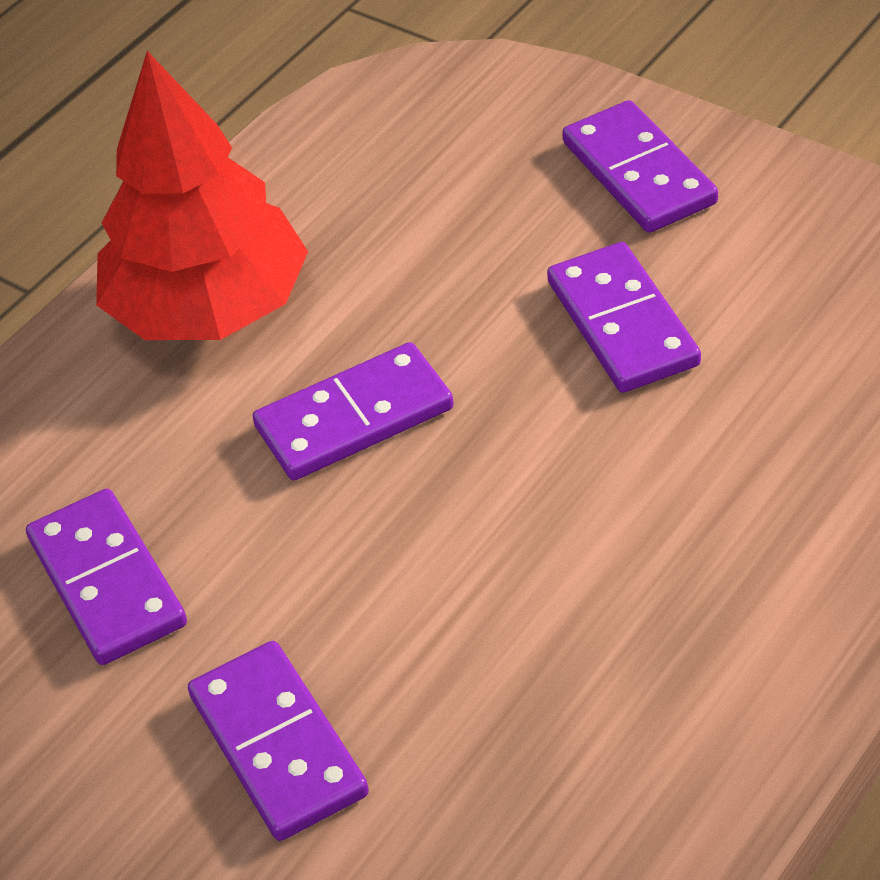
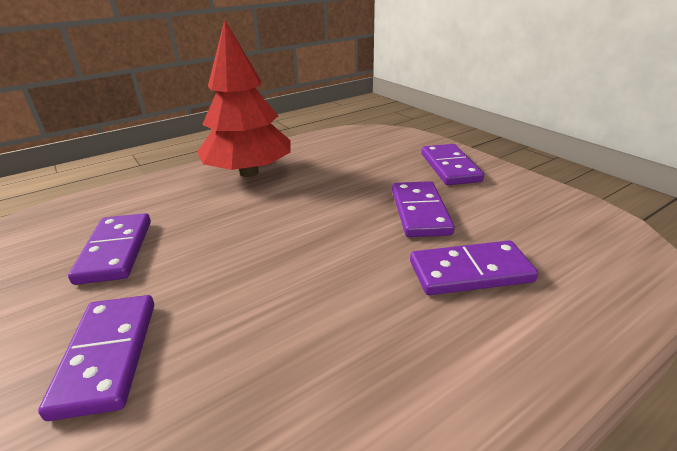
camera: 15 degrees right, 15 degrees down
purple domino [253,342,454,480] -> purple domino moved to [410,240,538,295]

